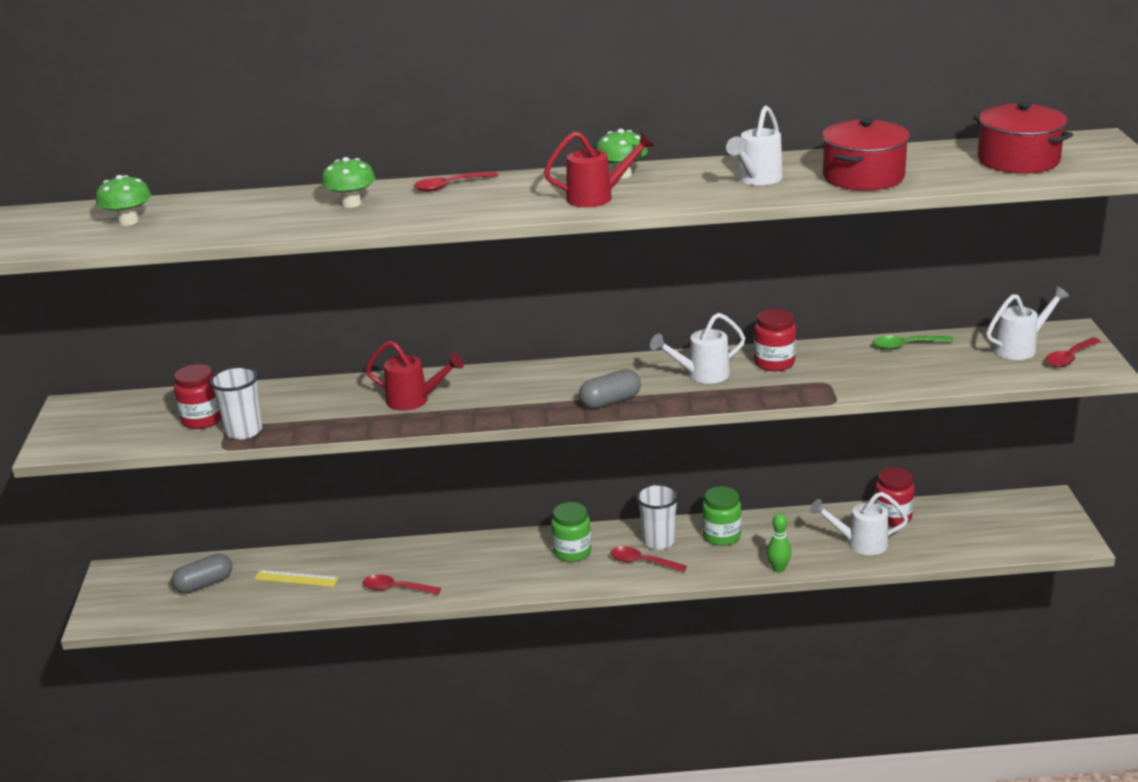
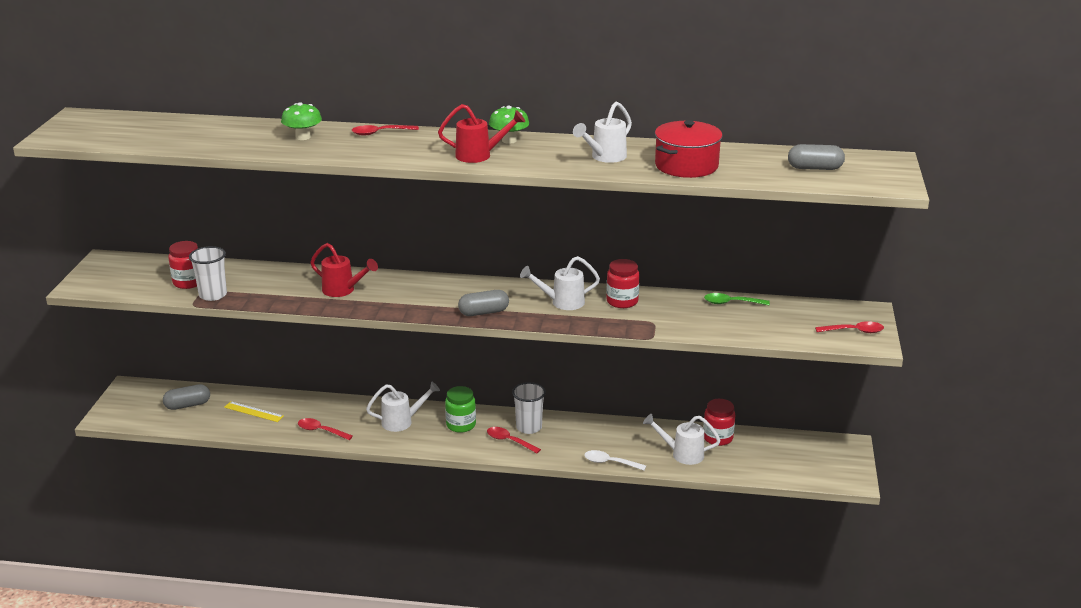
camera: 10 degrees right, 0 degrees up
green mushroom [96,175,151,226] -> none
green jar [702,486,741,546] -> none
green bowling pin [767,513,791,572] -> white spoon [584,450,646,471]
red pot [973,102,1073,174] -> grey capsule [788,144,845,170]
white watering can [986,286,1070,360] -> white watering can moved to [366,381,440,432]
red spoon [1046,337,1101,367] -> red spoon turned 150 degrees counterclockwise [815,321,884,333]

